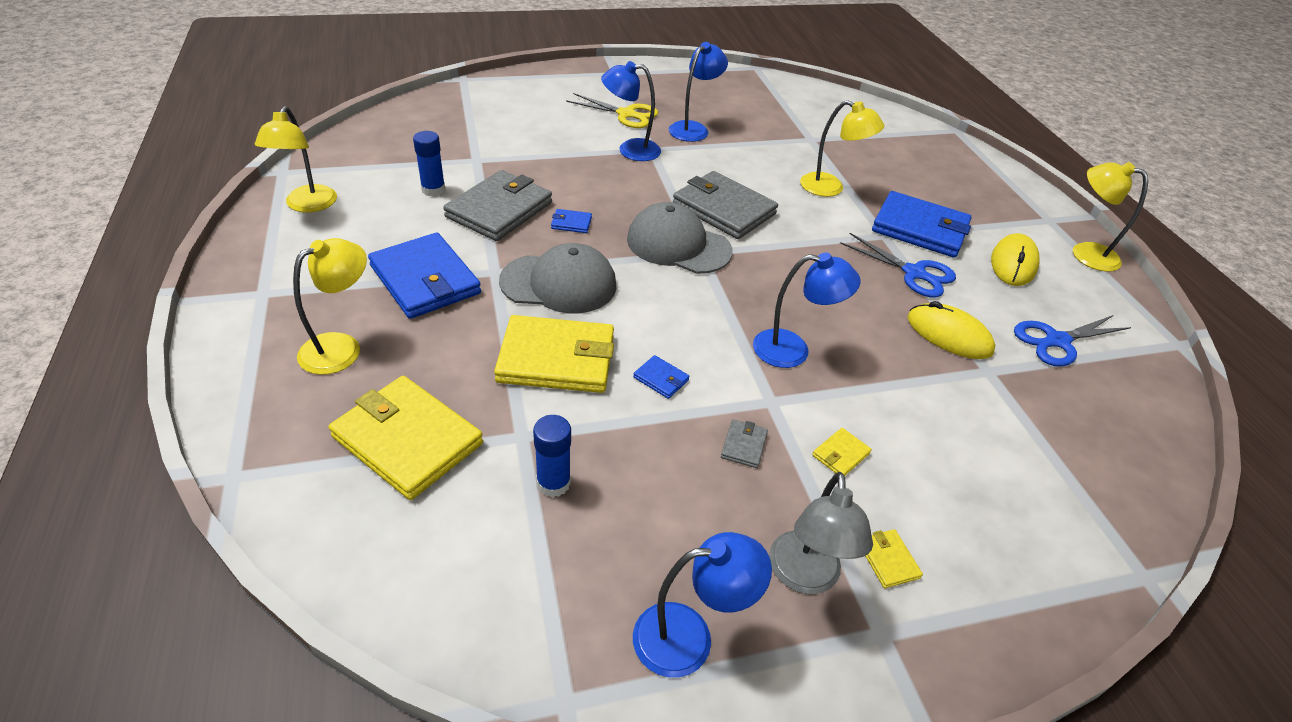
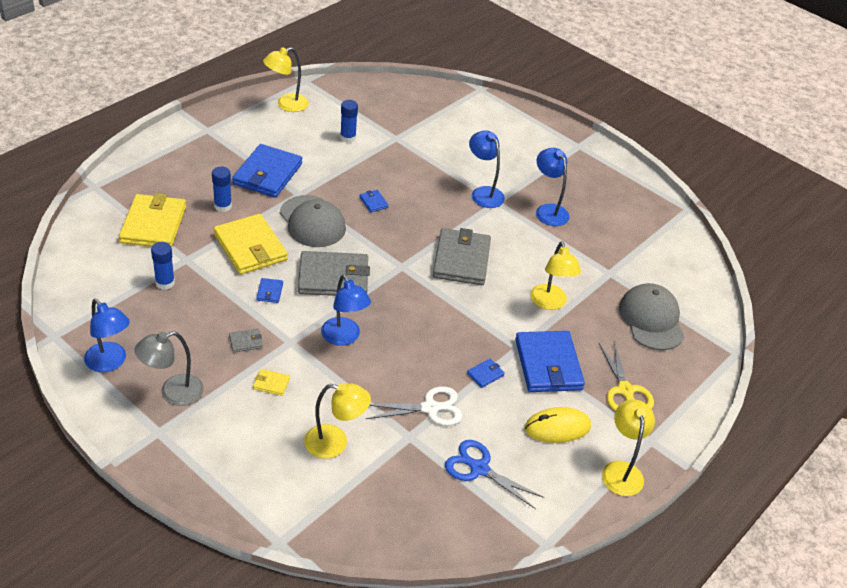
camera: 55 degrees right, 0 degrees up
yellow lamp [293,238,367,375] -> yellow lamp moved to [304,383,371,459]
grey wallet [443,170,552,241] -> grey wallet moved to [298,251,370,296]
yellow scissors [566,93,658,128] -> yellow scissors moved to [599,341,654,411]
grey cap [627,202,733,274] -> grey cap moved to [619,283,684,350]
blue lamp [669,42,728,142] -> blue lamp turned 120 degrees counterclockwise [536,148,570,226]
blue scissors [840,233,956,298] -> blue wallet [467,359,505,388]
yellow wallet [865,529,923,588] -> none
yellow mouse [908,301,995,359] -> white scissors [366,386,462,426]
none -> blue glue stick [212,166,232,212]

